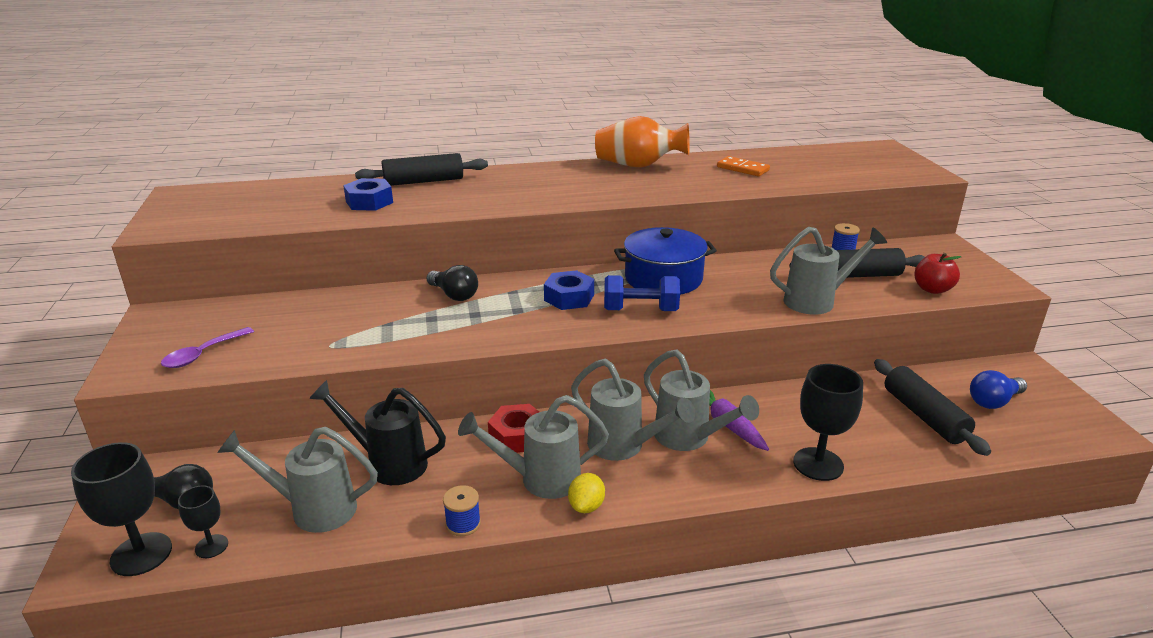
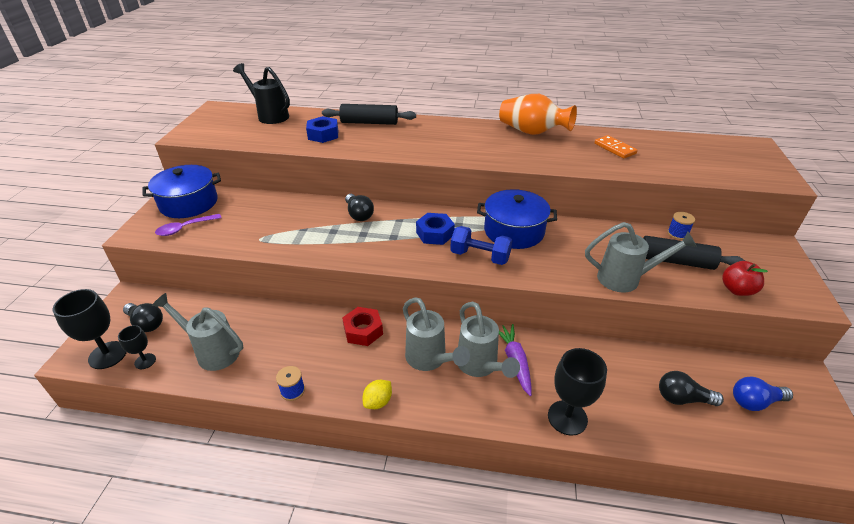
camera: 20 degrees right, 10 degrees up
black watering can [309,380,446,485] -> black watering can moved to [233,63,290,124]
grey watering can [458,395,609,499] -> none
black rolling pin [874,359,991,456] -> black light bulb [659,371,724,406]
none -> blue pot [142,165,221,218]

